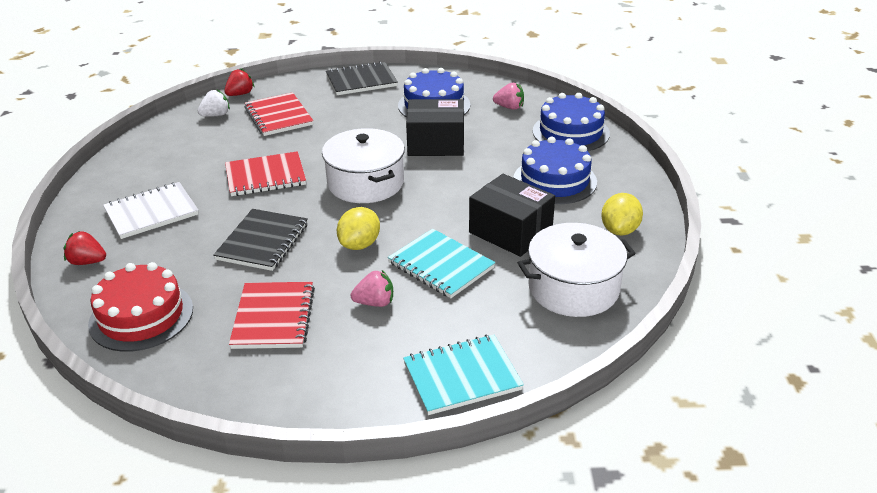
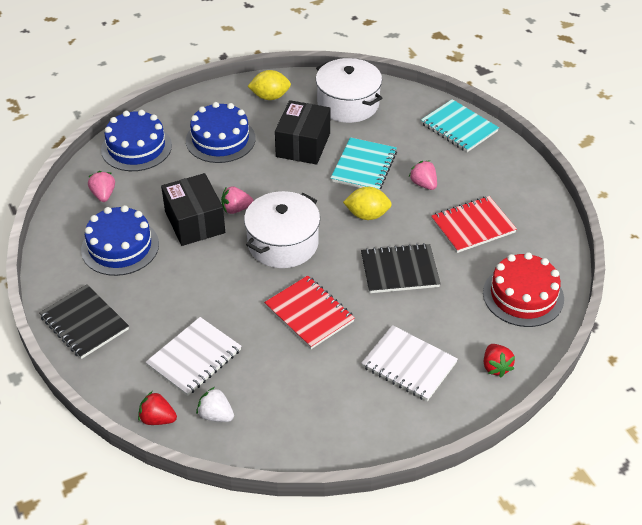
camera: 115 degrees left, 10 degrees up
red notebook [245,92,313,136] -> white notebook [146,317,241,396]
none -> pink strawberry [221,186,253,214]

